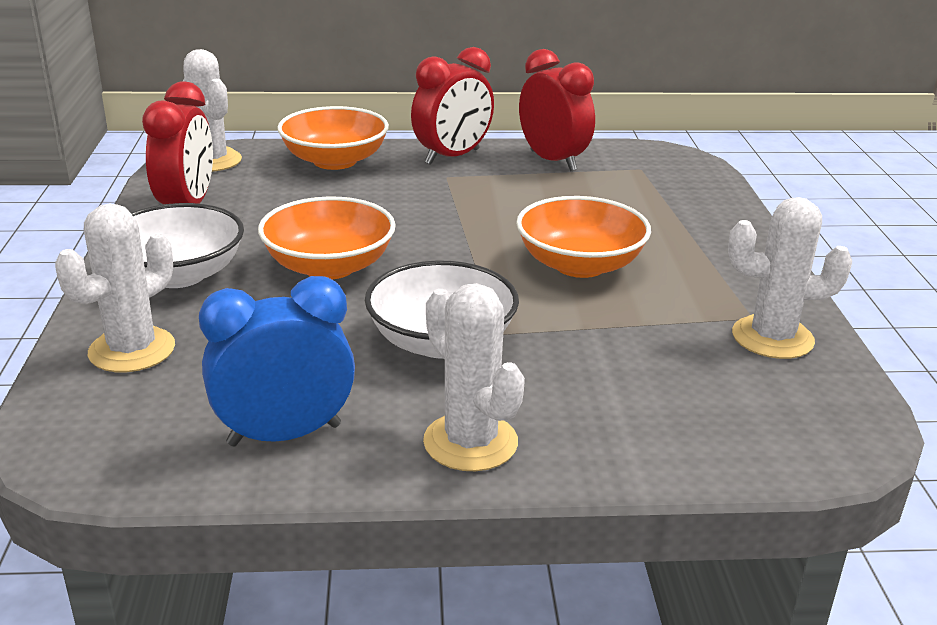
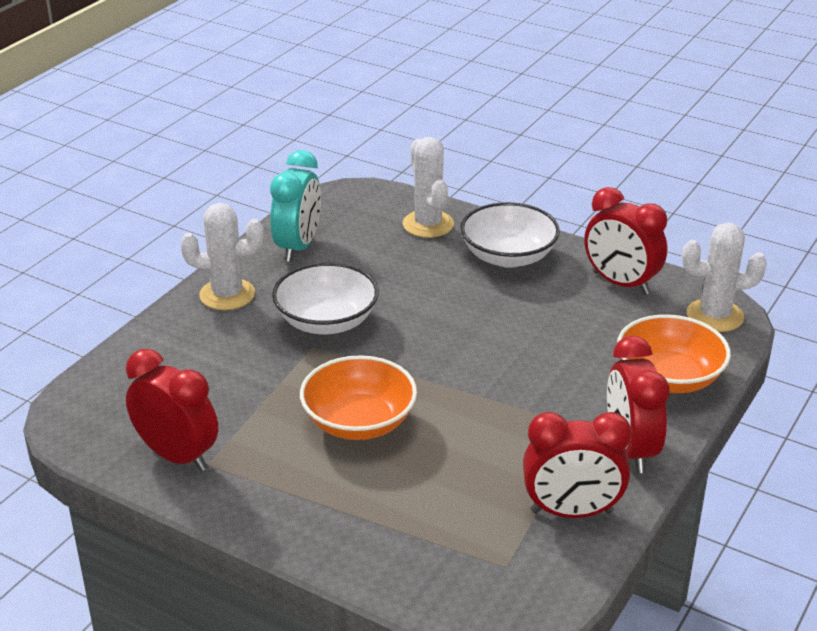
camera: 125 degrees right, 5 degrees up
blue clock [199,276,355,447] -> turquoise clock [270,150,321,262]
orange bowl [258,196,396,279] -> none
white cactus [728,197,853,359] -> red clock [126,349,218,471]

